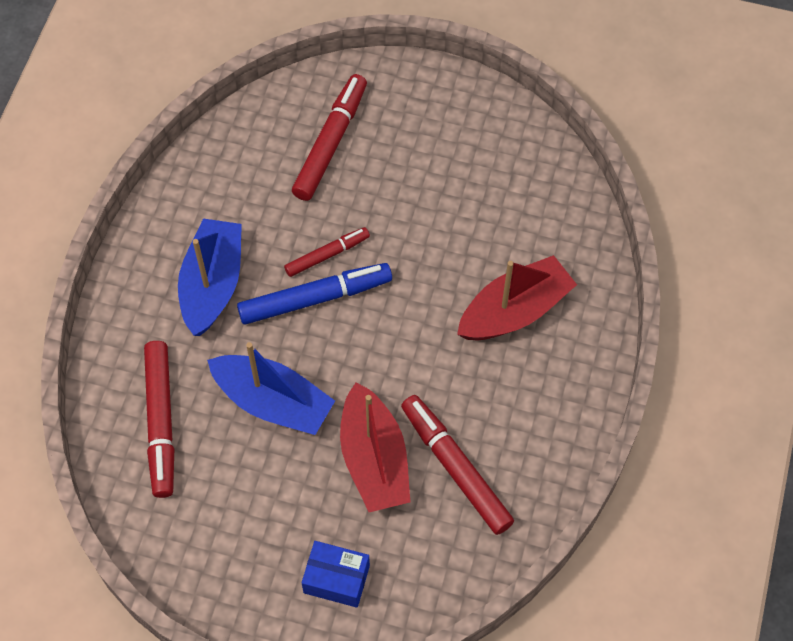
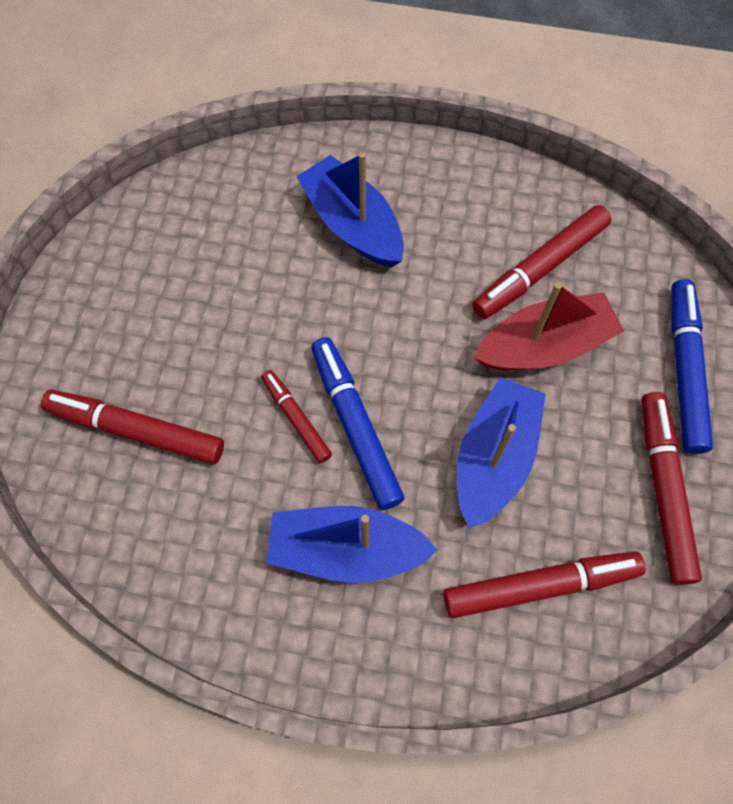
camera: 95 degrees left, 5 degrees up
blue box [301,541,370,608] -> blue marker [671,279,713,454]
red boat [457,255,577,340] -> blue boat [296,152,404,267]
none -> red marker [641,392,702,585]

